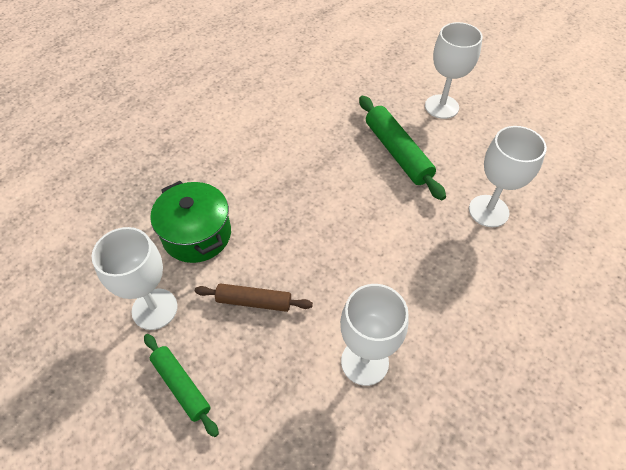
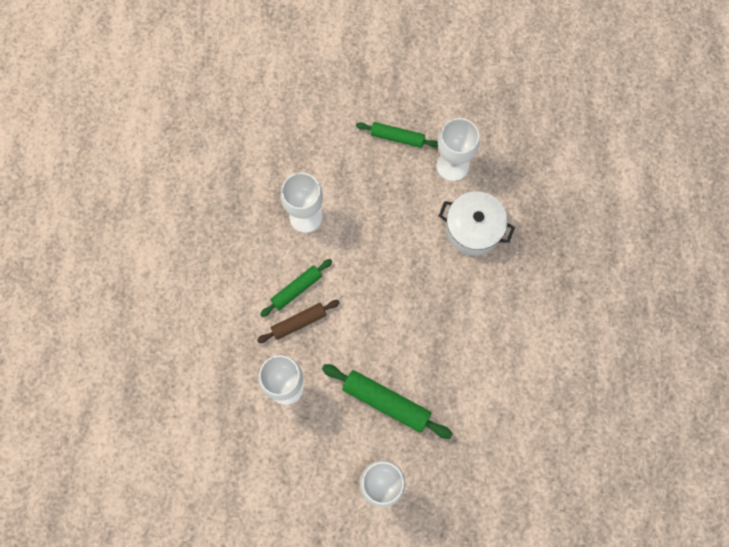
camera: 145 degrees right, 20 degrees up
green pot [150,181,231,263] -> white pot [439,191,515,256]
brown rolling pin [195,283,313,312] -> brown rolling pin moved to [257,300,340,343]
none -> green rolling pin [260,259,332,317]

